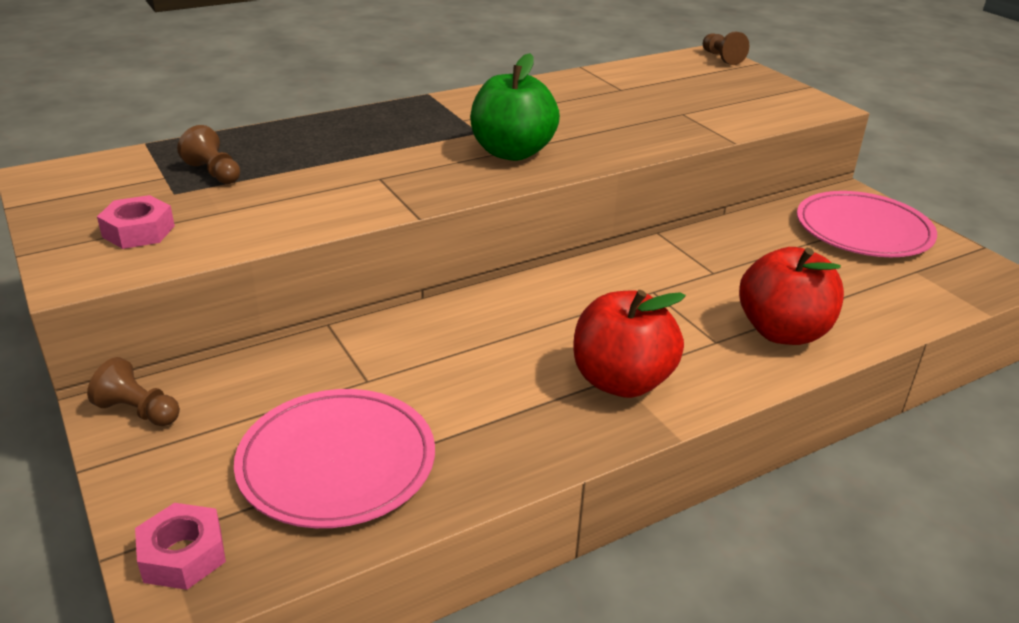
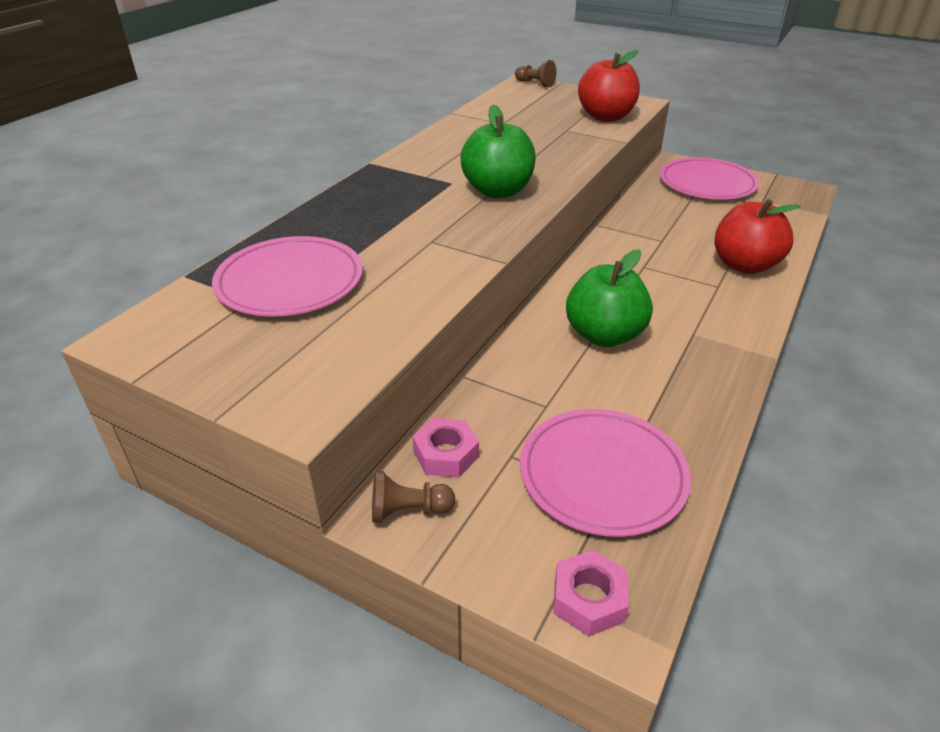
camera: 30 degrees left, 5 degrees up
pink nut [97,195,175,249] -> pink nut moved to [413,418,479,478]
brown pawn [177,125,240,184] -> pink plate [212,236,363,317]
red apple [573,290,686,398] -> red apple moved to [578,50,640,122]
none -> green apple [566,249,653,347]

